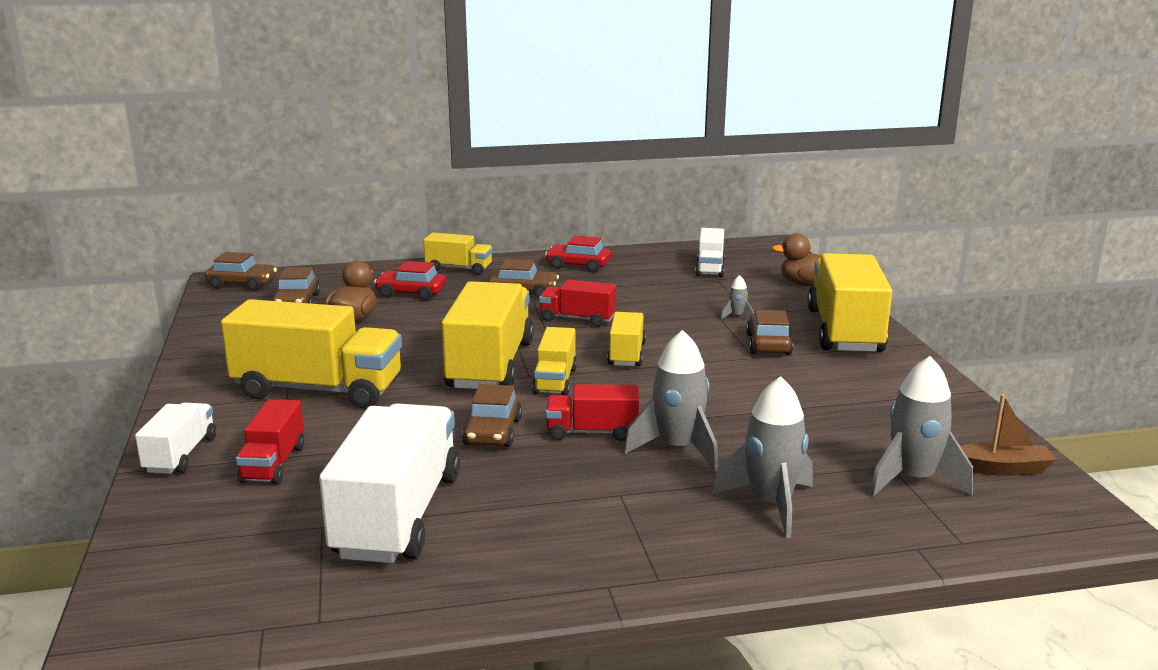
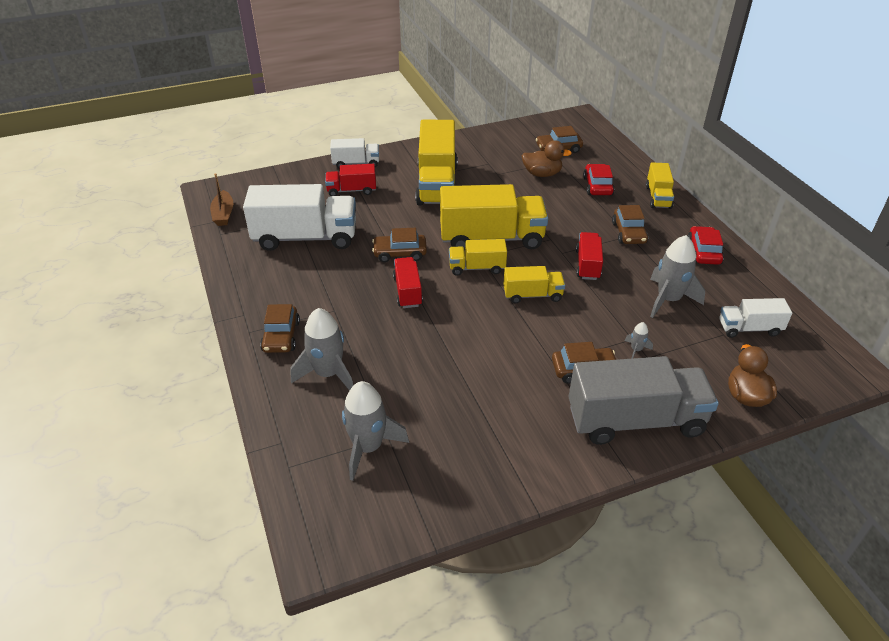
camera: 80 degrees right, 20 degrees up
brown car [205,252,277,291] -> brown car moved to [260,304,300,353]
grey rocket [624,330,718,471] -> grey rocket moved to [650,235,705,318]
yellow truck [807,253,892,352] -> grey truck [569,356,719,445]
brown boat [960,394,1057,476] -> brown boat moved to [210,173,233,226]

